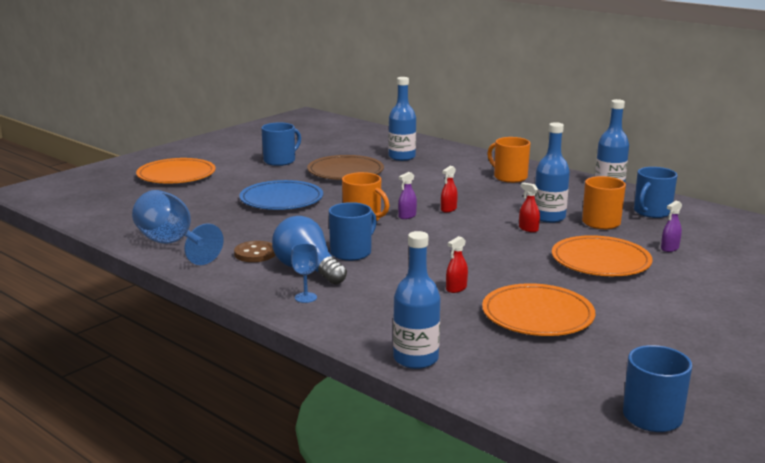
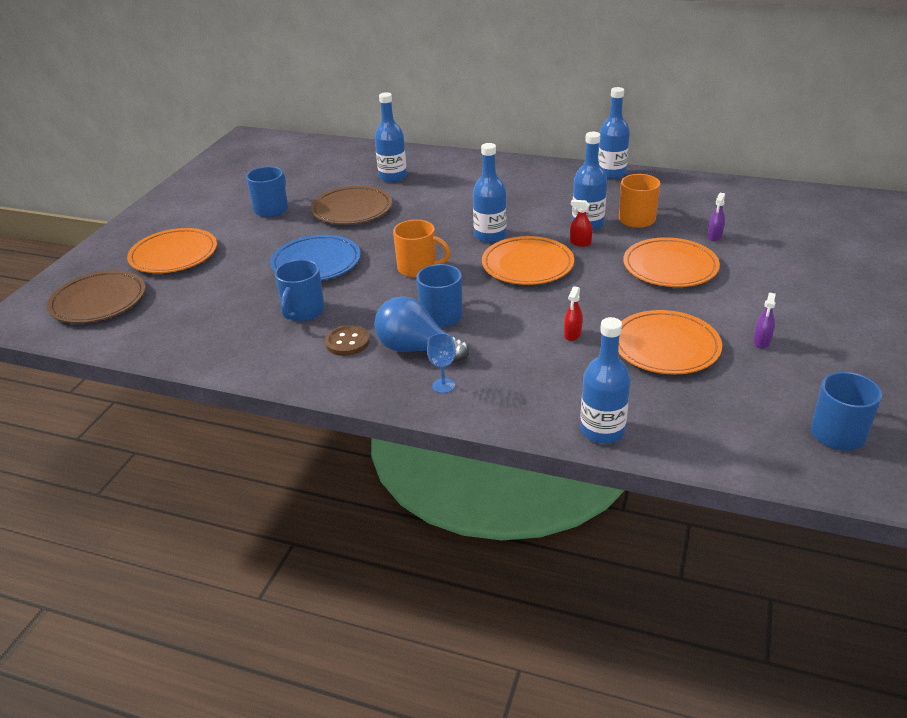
camera: 20 degrees left, 15 degrees up
blue goblet [132,190,224,265] -> none
purple spray bottle [398,172,417,219] -> purple spray bottle moved to [753,293,776,349]
red spray bottle [441,166,458,213] -> blue bottle [473,143,507,243]
orange mug [487,137,531,183] -> none
blue mug [634,167,678,218] -> blue mug moved to [275,259,325,321]
none -> brown plate [47,270,146,323]
none -> orange plate [482,236,574,285]

